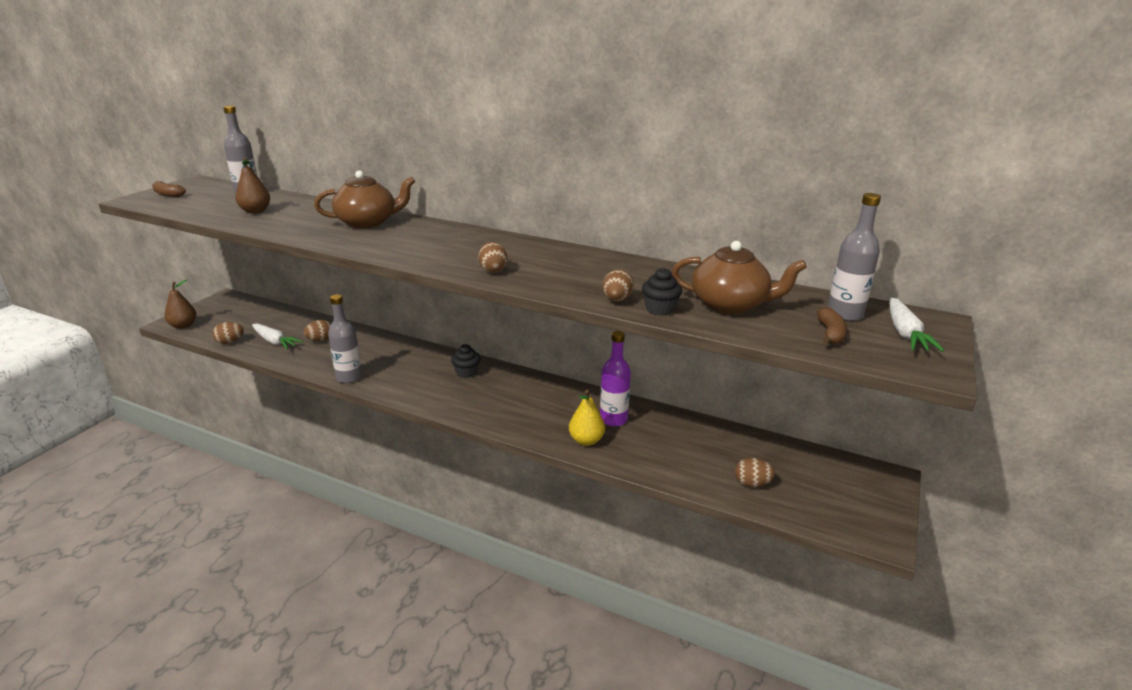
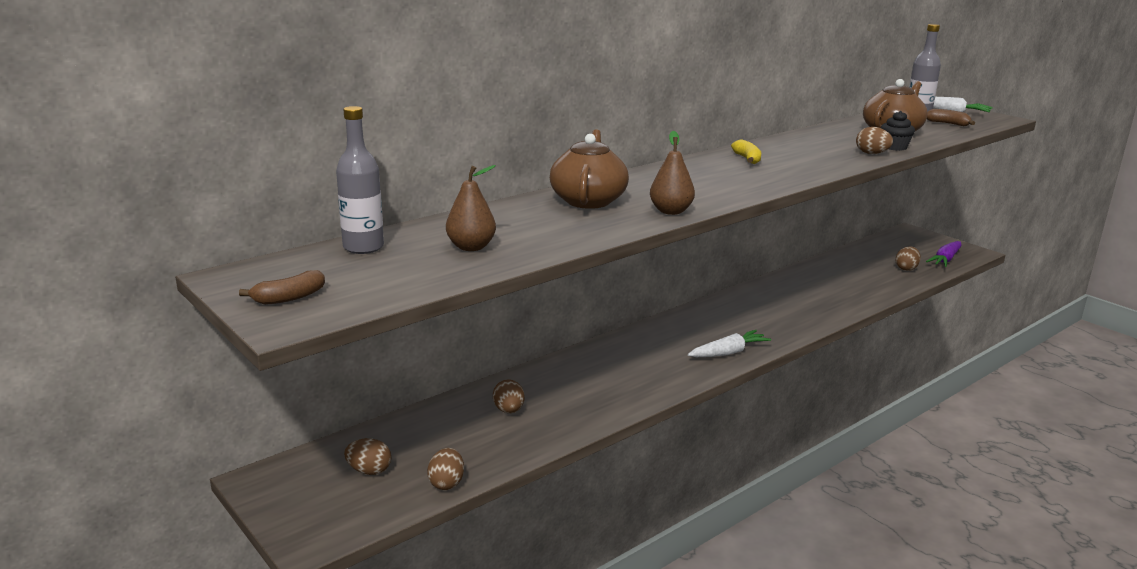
camera: 65 degrees left, 5 degrees down
brown pear [164,279,196,329] -> brown pear moved to [650,131,695,215]
white carrot [252,324,303,350] -> white carrot moved to [688,330,771,357]
grey bottle [328,294,362,383] -> none
black cupcake [451,344,481,378] -> none
brown egg [478,242,507,273] -> brown egg moved to [344,438,391,475]
yellow pear [569,390,605,446] -> none
purple bottle [600,331,631,426] -> none
none -> yellow banana [731,139,761,164]
none -> purple carrot [926,241,962,267]

